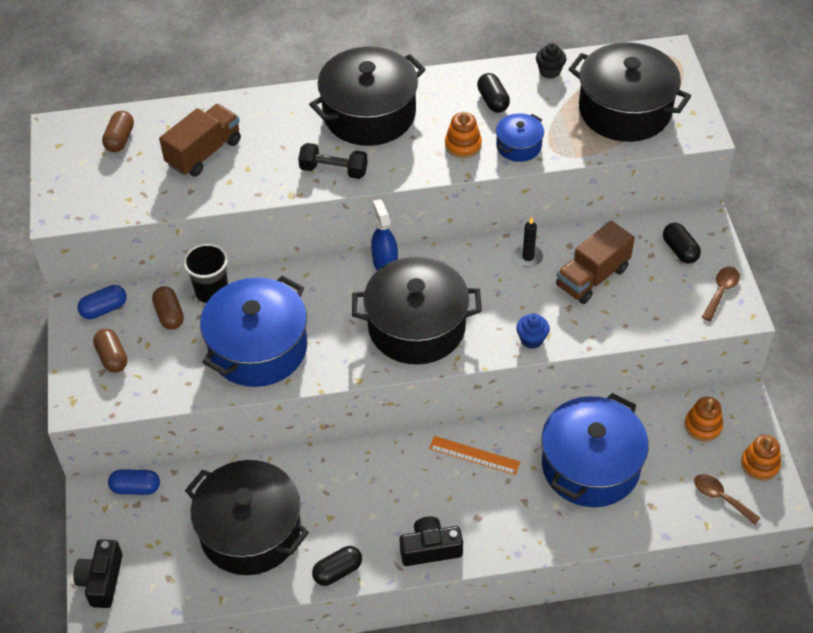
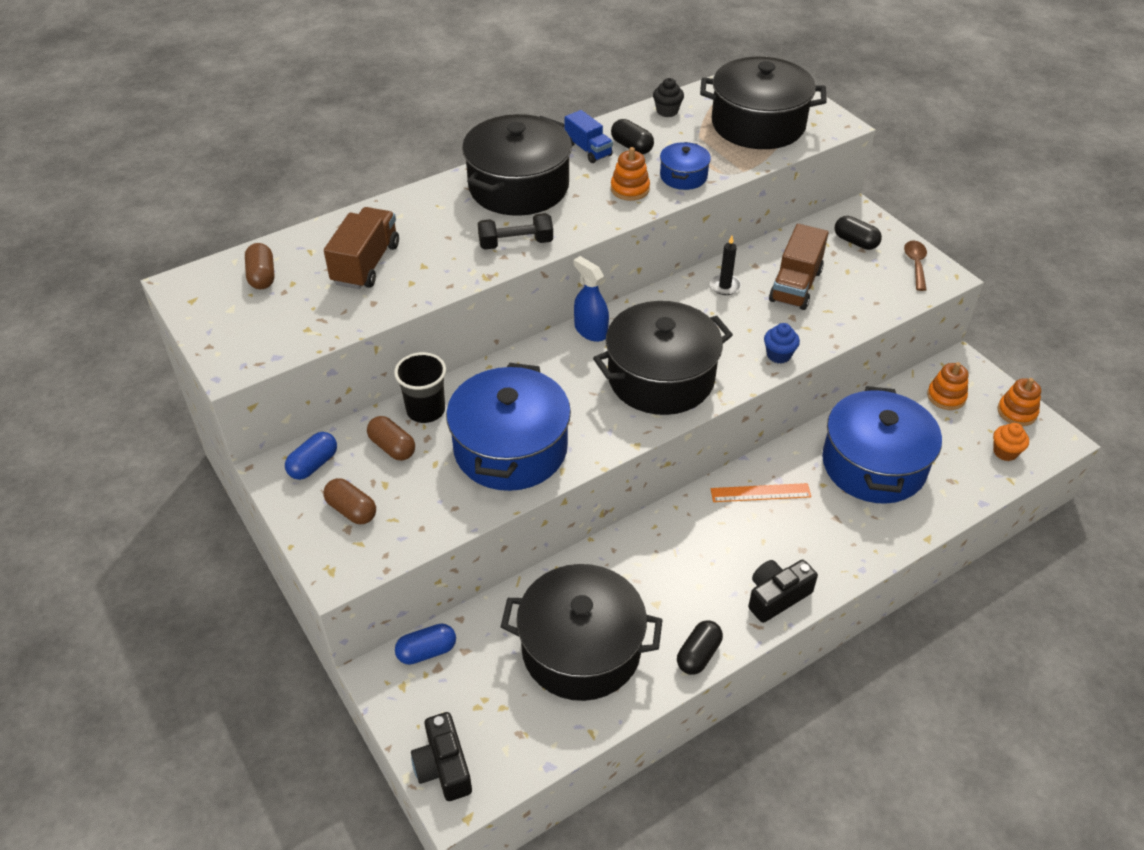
camera: 25 degrees left, 5 degrees down
brown spoon [694,474,760,525] -> orange cupcake [993,423,1029,461]
none -> blue truck [565,110,613,163]

